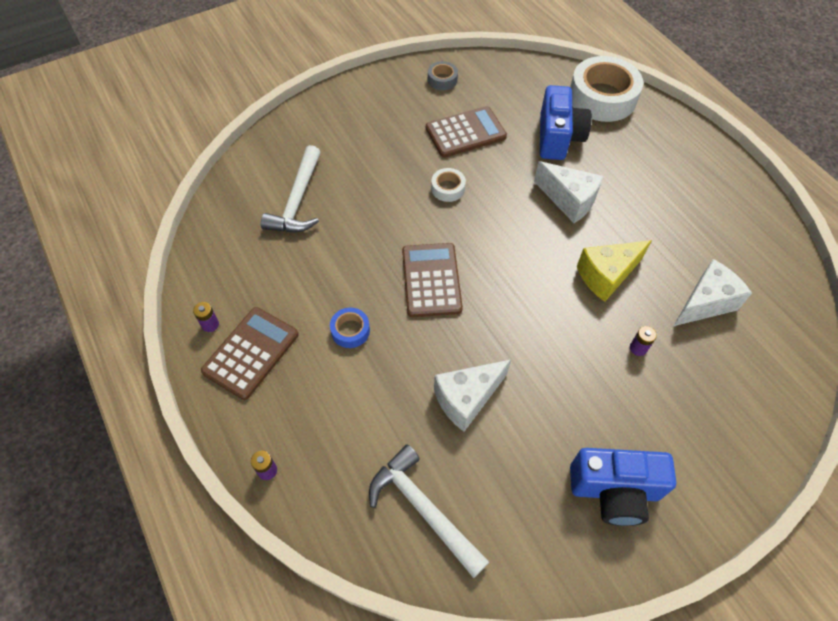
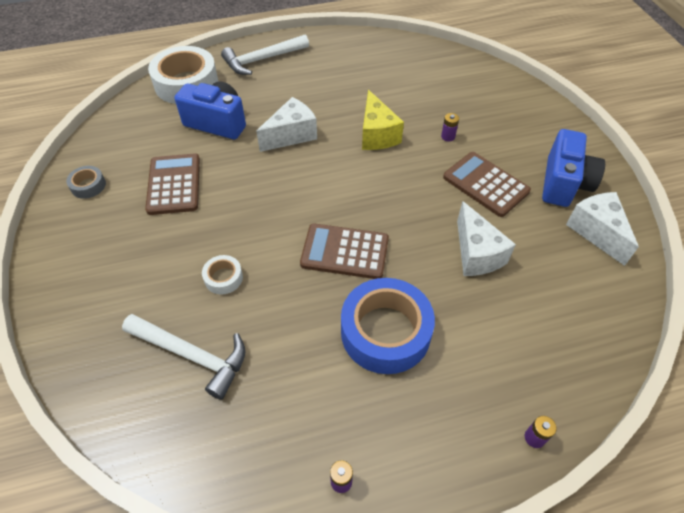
camera: 75 degrees left, 5 degrees down
brown calculator [201,307,299,400] -> brown calculator moved to [443,152,531,217]
blue tape [330,308,370,348] -> blue tape [341,278,435,374], size x2.20
white hammer [369,444,489,578] -> white hammer moved to [221,35,309,75]
white tape [431,168,466,202] -> white tape moved to [202,255,243,294]
white cheese [674,259,752,326] -> white cheese moved to [566,192,639,266]

